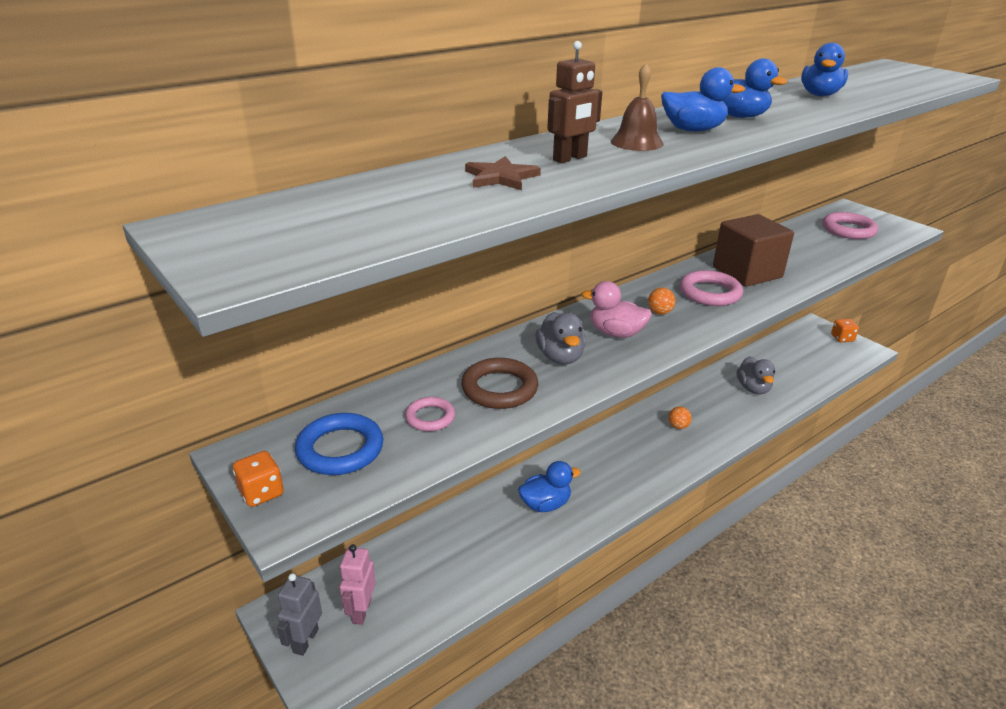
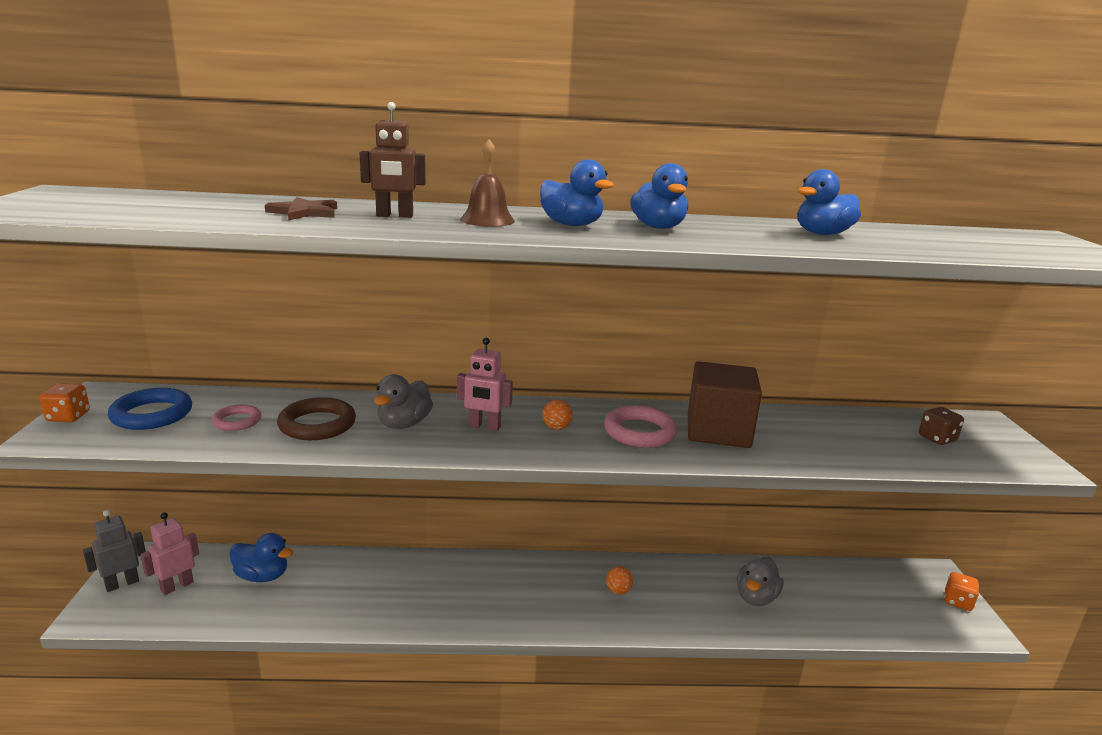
camera: 35 degrees right, 10 degrees down
blue duck [518,461,581,512] -> blue duck moved to [229,533,293,582]
pink duck [581,281,652,338] -> pink robot [457,338,513,431]
pink ring [822,212,878,239] -> brown dice [919,407,964,445]

